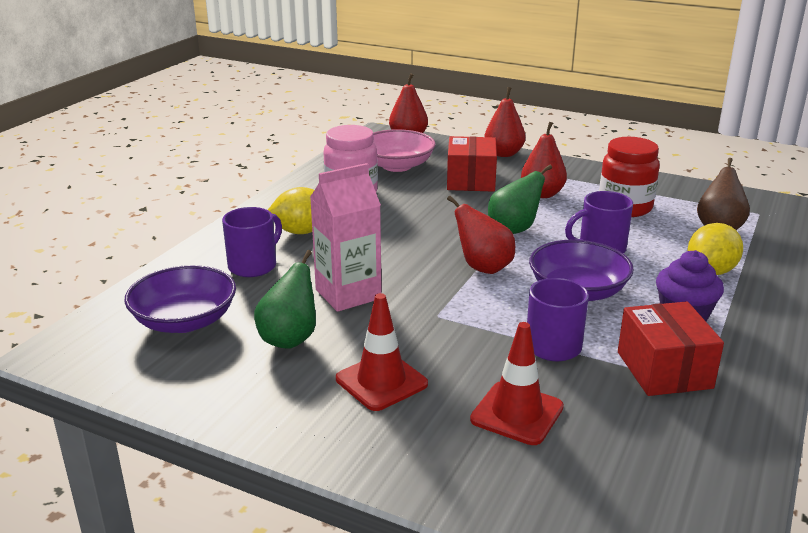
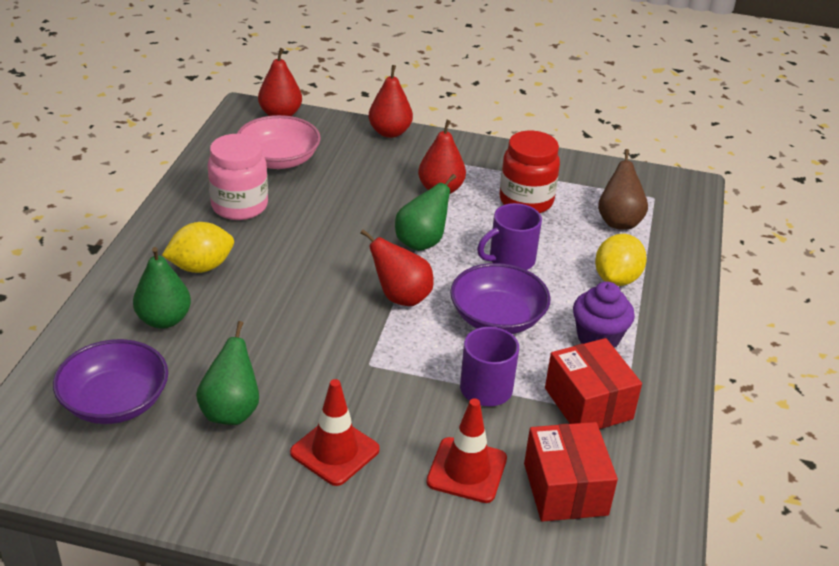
camera: 15 degrees left, 10 degrees up
purple mug [222,207,282,277] -> green pear [133,247,191,329]
pink carton [310,163,382,312] -> none
red box [447,136,497,192] -> red box moved to [524,422,618,522]

